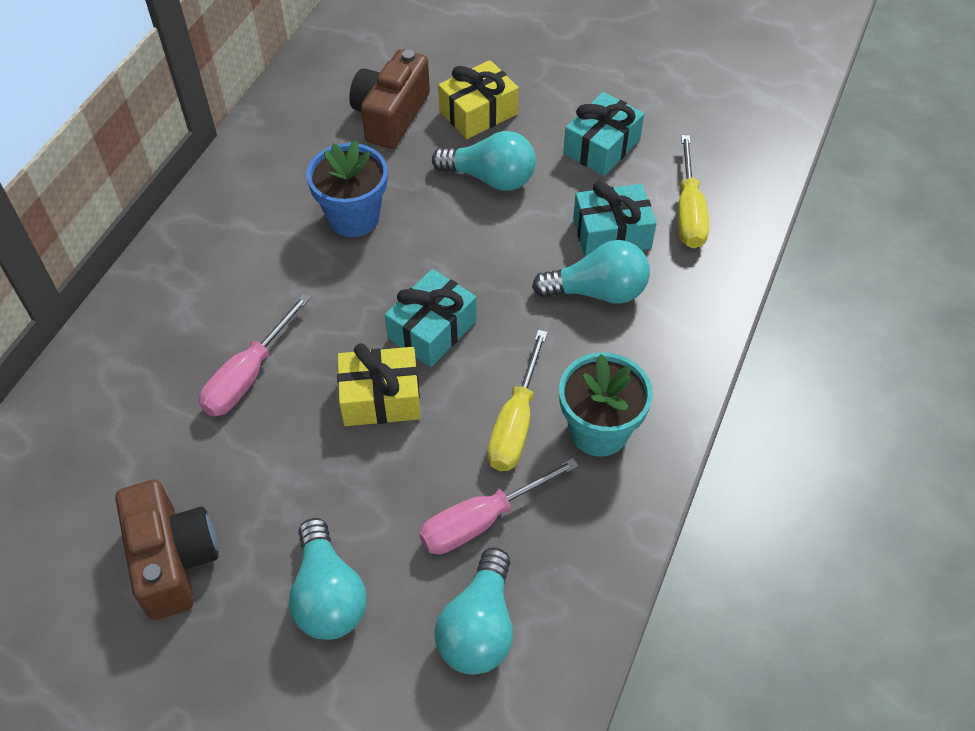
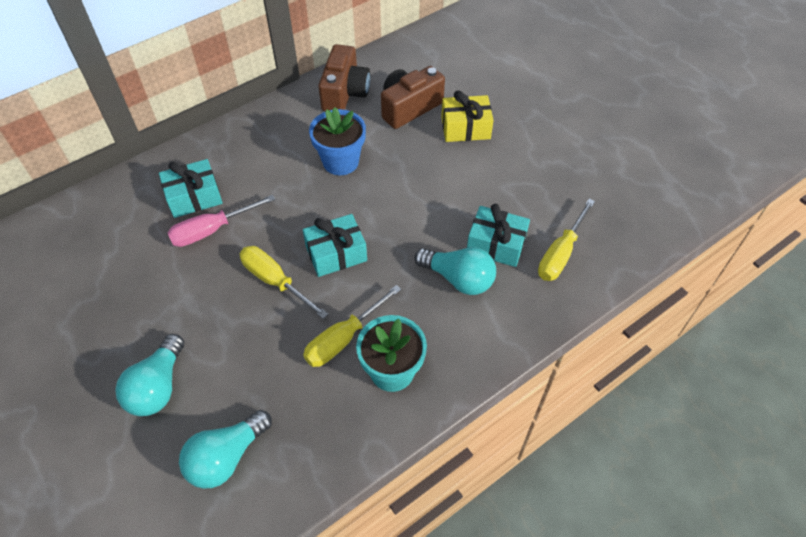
camera: 30 degrees right, 0 degrees up
brown camera [115,480,219,620] -> brown camera moved to [318,44,370,111]
yellow gift [337,343,421,426] -> yellow screwdriver [240,246,328,319]
pink screwdriver [419,458,579,554] -> none
turquoise light bulb [432,131,536,191] -> none
turquoise gift [563,92,644,176] -> turquoise gift moved to [159,159,223,218]

